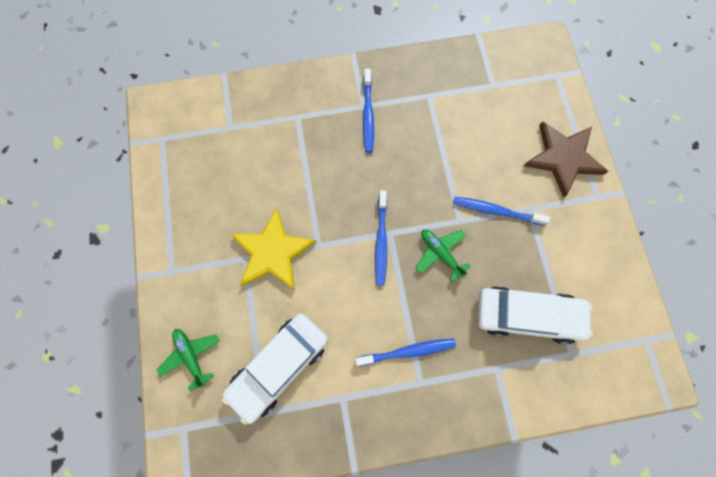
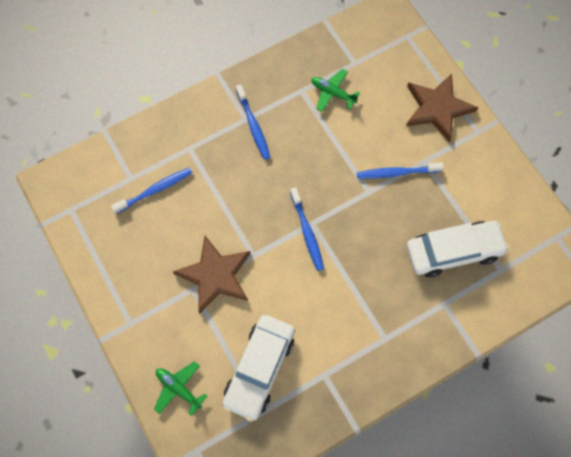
camera: 20 degrees left, 5 degrees down
yellow star [231,208,316,290] -> brown star [173,236,251,314]
blue toothbrush [355,338,456,366] -> blue toothbrush moved to [111,168,192,214]
green plane [415,229,471,282] -> green plane moved to [311,69,360,112]

